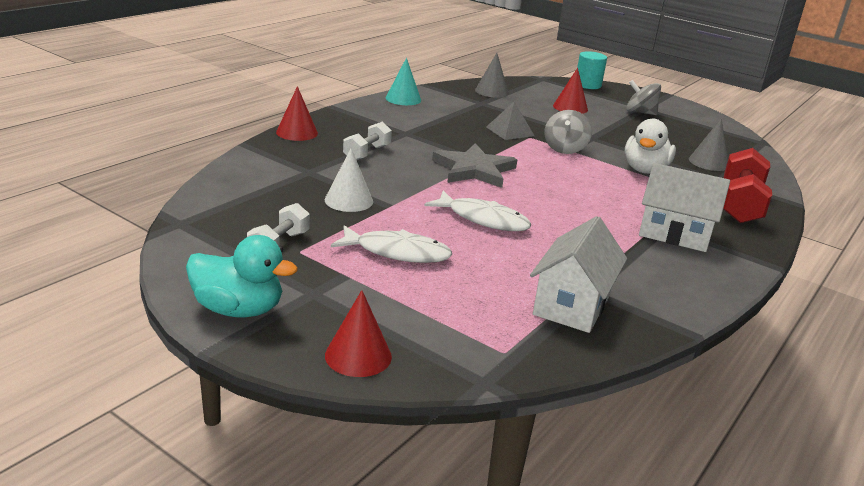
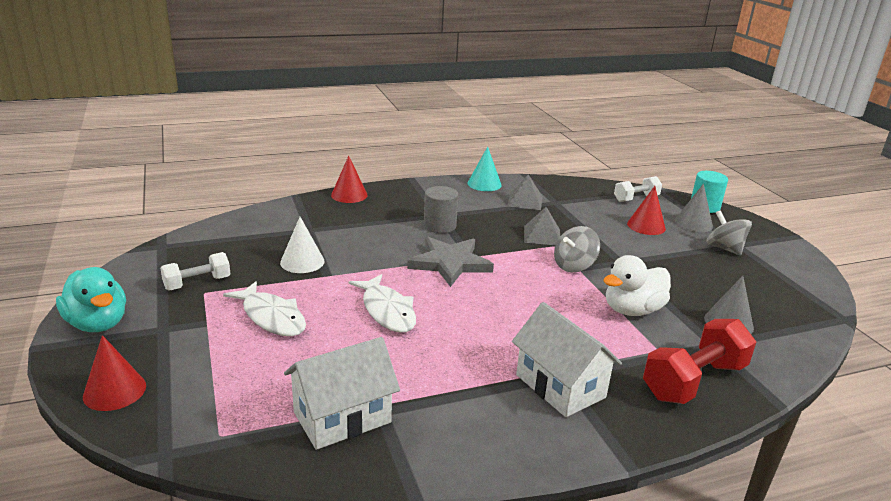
camera: 35 degrees right, 0 degrees up
white dumbbell [343,121,392,160] -> white dumbbell moved to [614,176,662,202]
grey cone [475,53,509,98] -> grey cone moved to [675,184,713,232]
none -> grey cylinder [424,186,458,233]
none -> grey pyramid [508,174,542,210]

